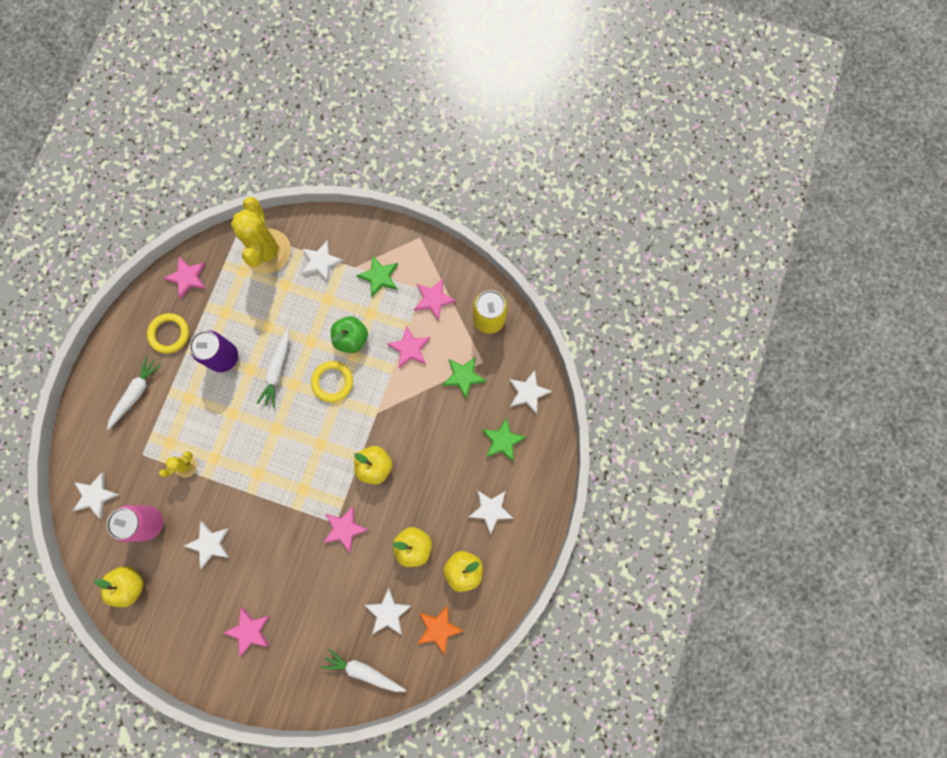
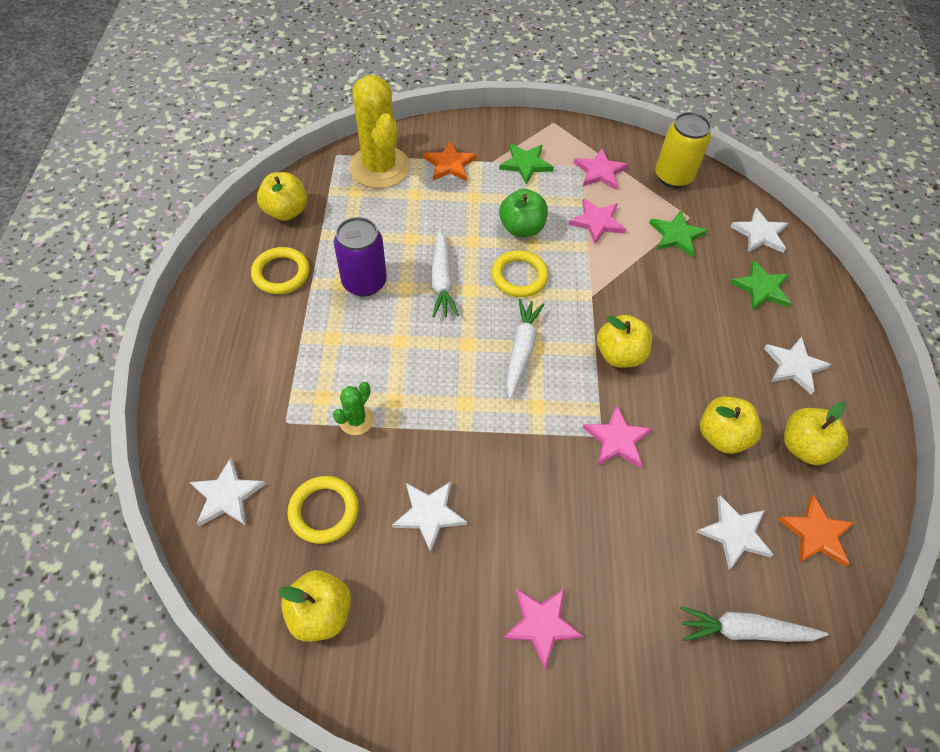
camera: 20 degrees left, 20 degrees down
white carrot [107,356,162,430] -> white carrot moved to [506,299,545,398]
pink can [107,505,163,542] -> yellow ring [287,476,359,544]
yellow cactus [159,451,197,478] -> green cactus [333,382,374,435]
pink star [164,257,206,299] -> yellow apple [257,172,307,221]
white star [302,240,344,282] -> orange star [423,141,477,181]

